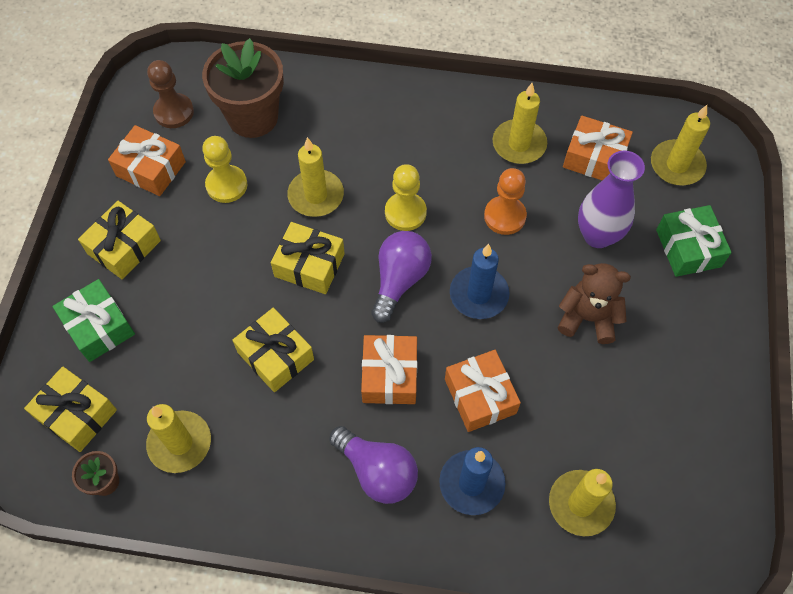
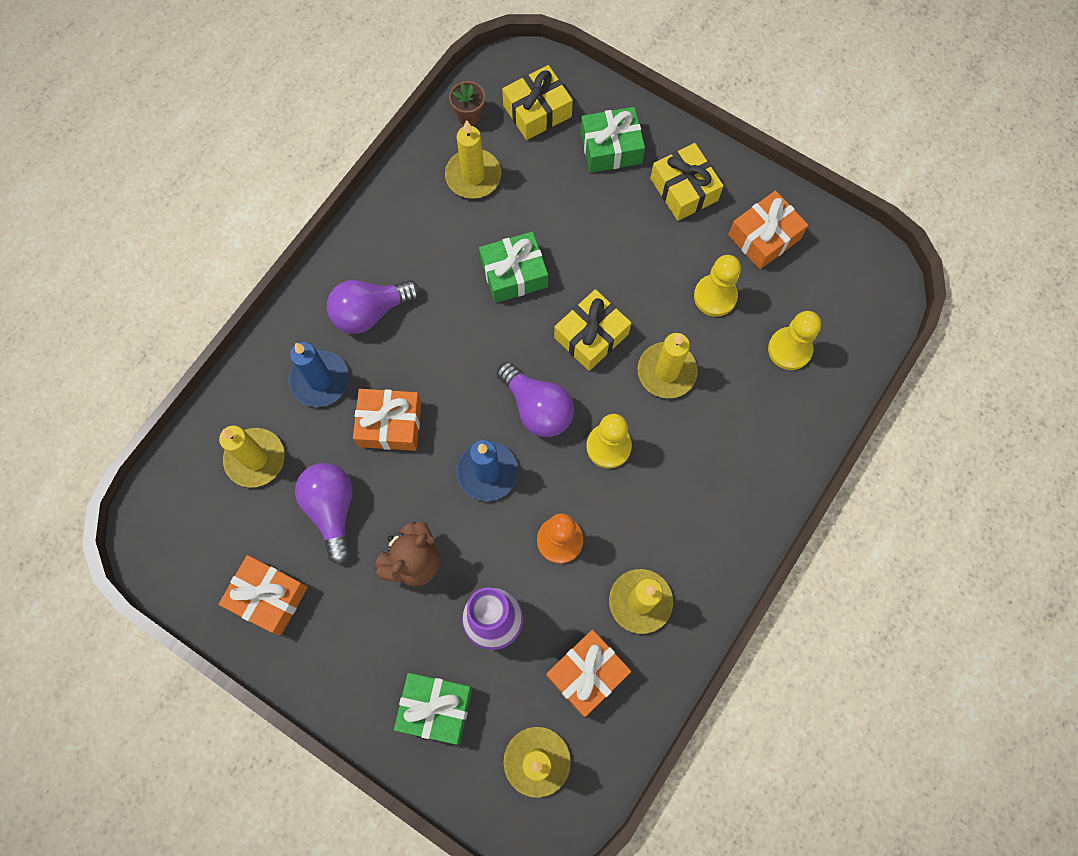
camera: 115 degrees right, 10 degrees up
brown pawn [147,60,194,128] -> none
brown flower pot [202,38,284,138] -> yellow pawn [768,311,821,370]
yellow gift [232,308,314,392] -> green gift [479,232,548,303]
orange gift [361,335,418,404] -> orange gift moved to [219,555,308,635]
none -> purple light bulb [295,463,352,564]

